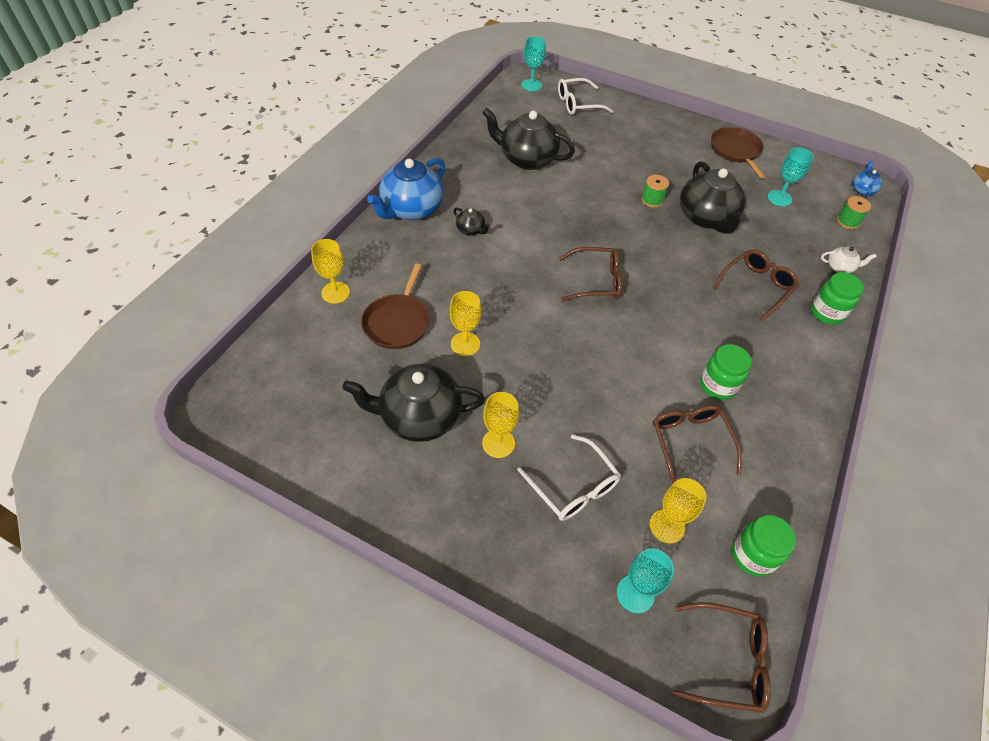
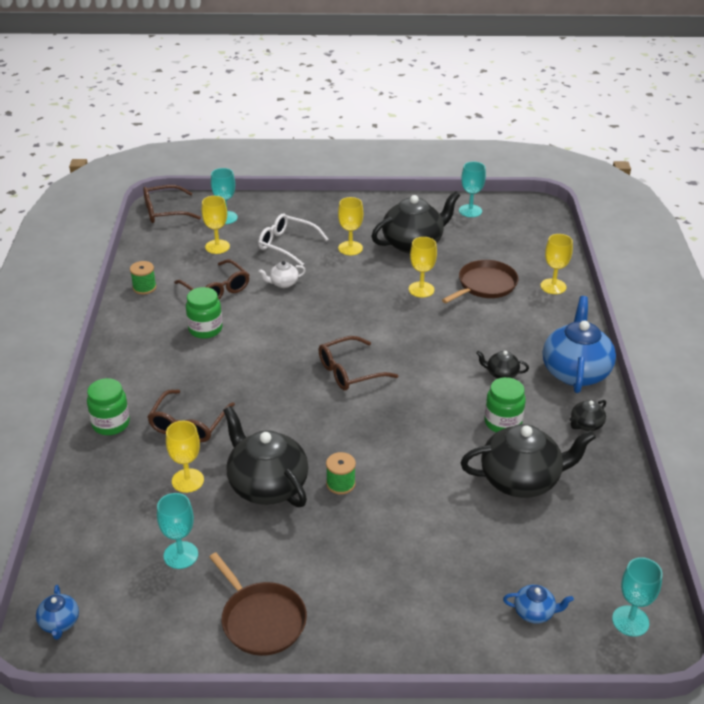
camera: 155 degrees right, 15 degrees down
brown pan [361,263,429,349] -> brown pan turned 60 degrees clockwise [442,260,519,303]
white glasses [558,78,614,115] -> blue teapot [503,585,574,624]
green jar [732,515,796,576] -> green jar moved to [484,377,526,433]
white teapot [821,246,876,273] -> white teapot moved to [258,261,306,288]
green spool [837,196,871,229] -> green spool moved to [130,261,156,294]
none -> yellow goblet [166,421,204,493]
none -> turquoise goblet [459,162,486,217]
none -> black teapot [570,400,606,431]

